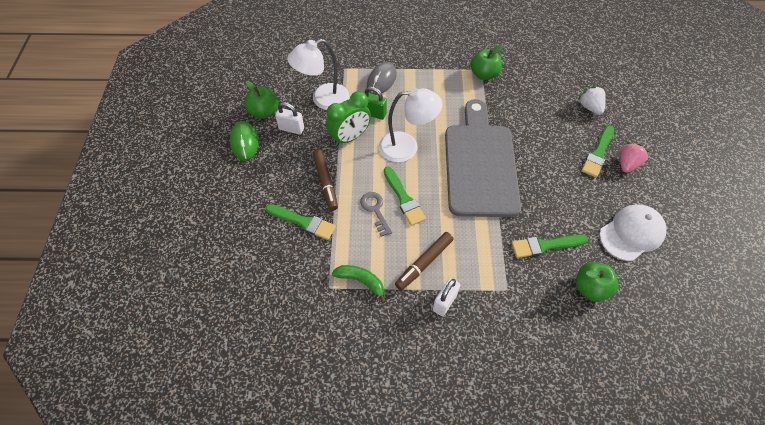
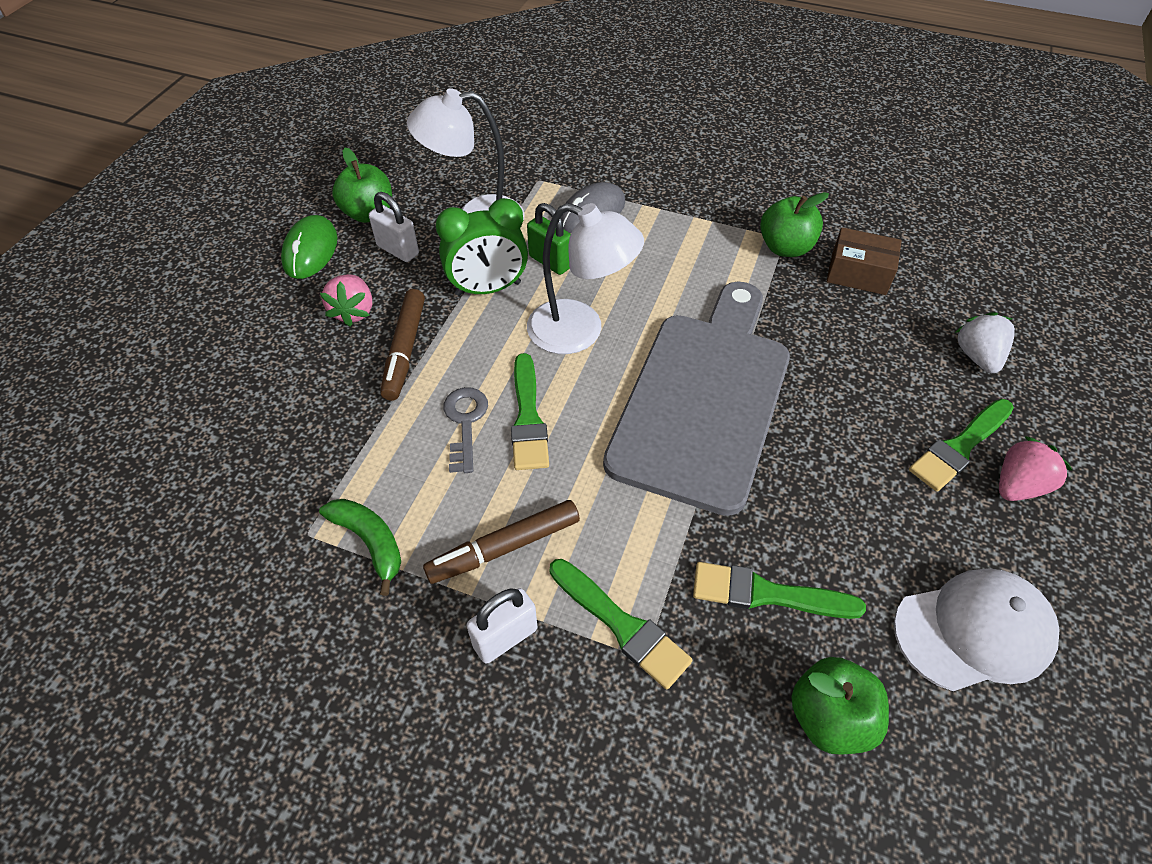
camera: 20 degrees right, 5 degrees down
green brush [266,204,336,240] -> green brush moved to [550,559,693,690]
none -> pink strawberry [320,274,372,327]
none -> brown box [826,227,902,295]

